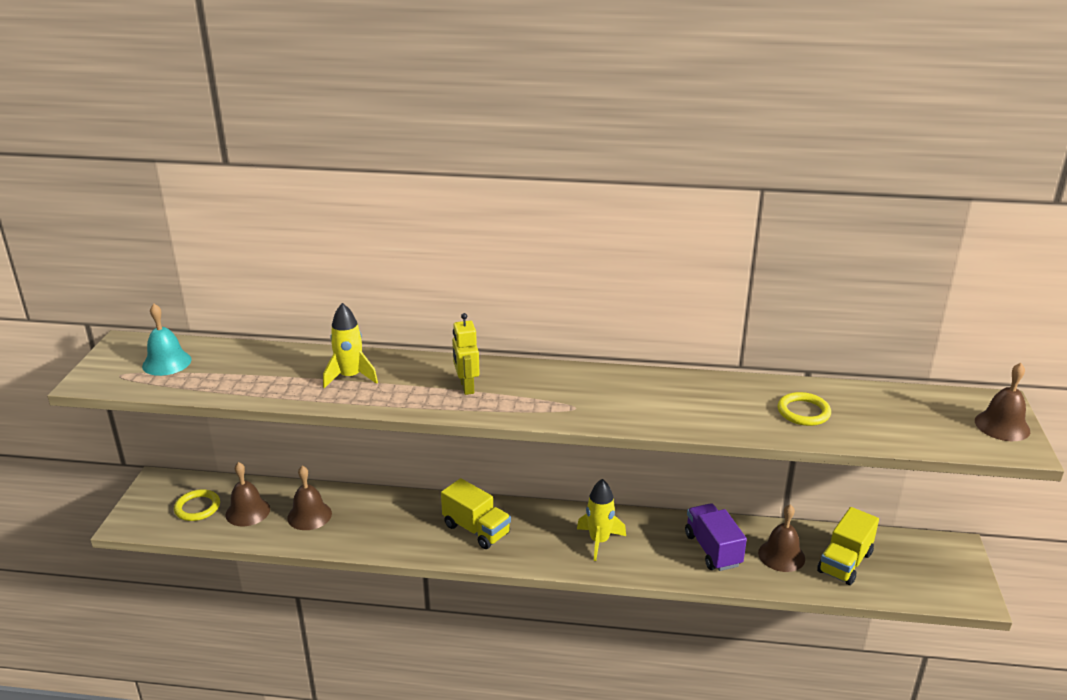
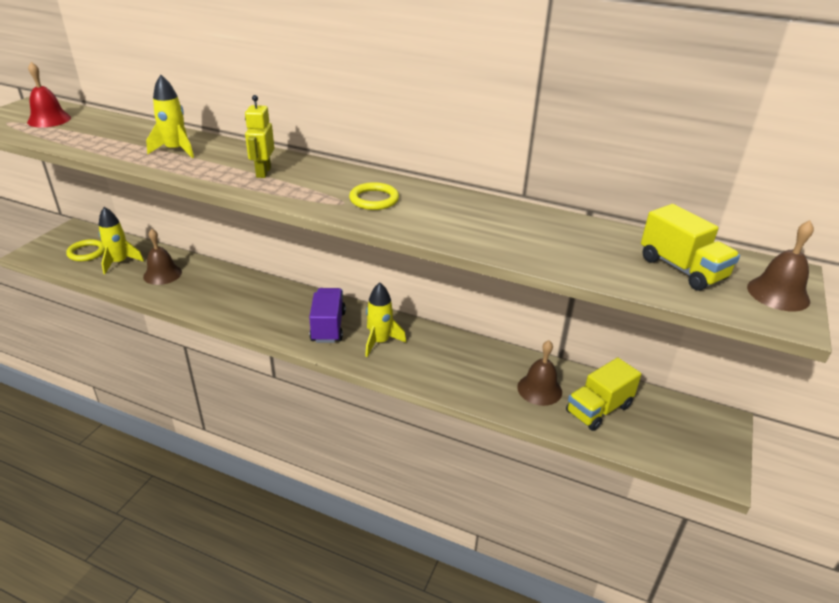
camera: 15 degrees right, 5 degrees up
turquoise bell [142,304,192,376] -> red bell [27,62,71,127]
brown bell [225,462,270,526] -> yellow rocket [99,207,144,274]
yellow truck [441,478,511,549] -> yellow truck moved to [641,204,740,291]
purple truck [685,503,747,571] -> purple truck moved to [309,288,346,343]
yellow ring [778,392,831,426] -> yellow ring moved to [349,182,399,210]

